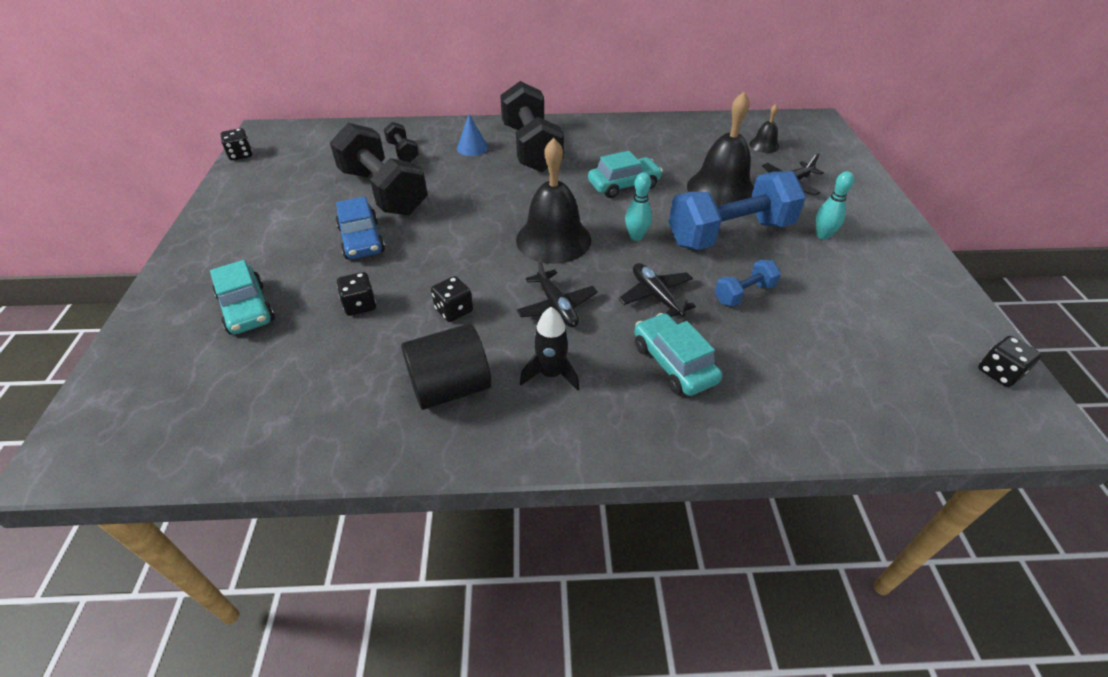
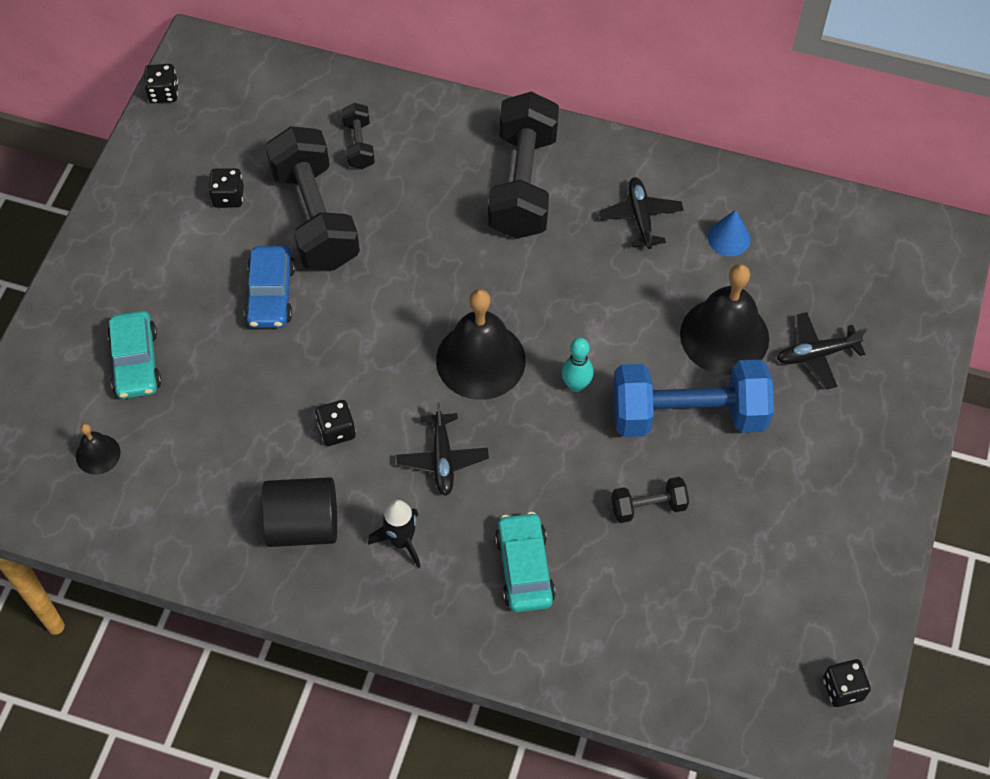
camera: 20 degrees right, 15 degrees up
black dice [337,272,376,316] -> black dice moved to [208,168,244,208]
blue cone [457,114,488,156] -> blue cone moved to [708,210,751,256]
turquoise car [588,151,663,198] -> none
black plane [619,263,696,317] -> black plane moved to [599,177,684,249]
blue dumbbell [715,260,781,307] -> black dumbbell [611,477,689,523]
black bell [749,104,780,153] -> black bell moved to [76,423,121,475]
turquoise bowling pin [816,171,854,240] -> none

